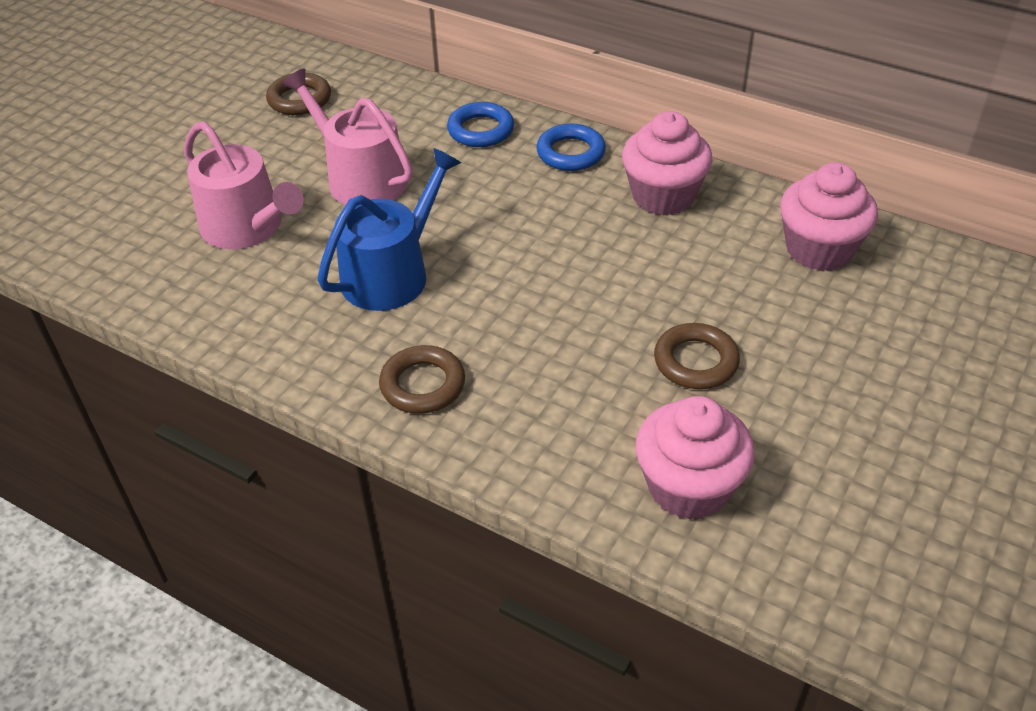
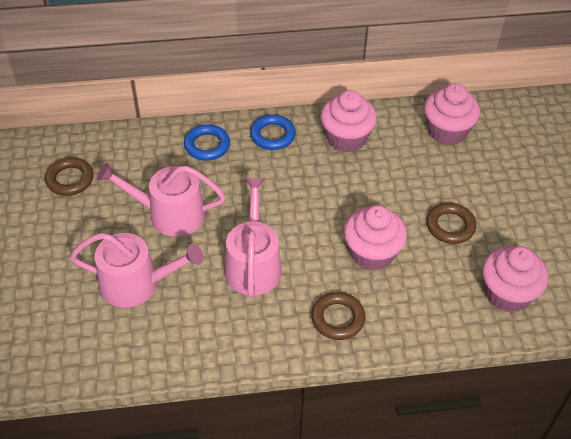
camera: 40 degrees left, 5 degrees up
blue watering can [318,148,461,311] -> pink watering can [225,178,282,298]
none -> pink cupcake [344,205,407,271]

